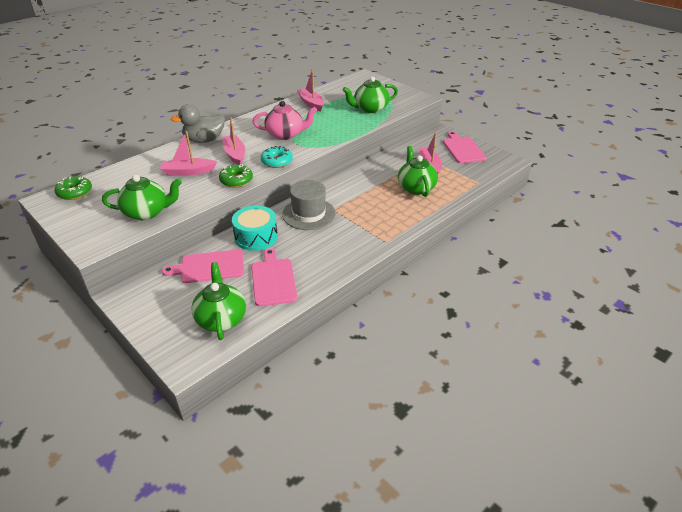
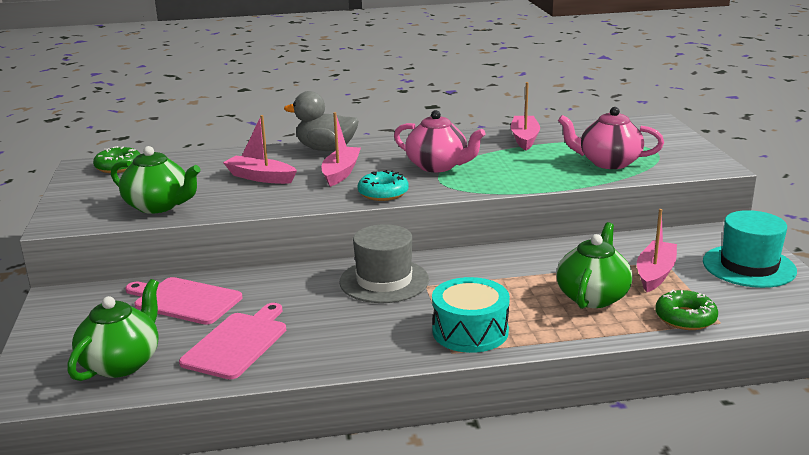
camera: 35 degrees right, 15 degrees down
green donut [219,165,253,187] -> green donut moved to [655,290,718,330]
turquoise drum [232,205,278,251] -> turquoise drum moved to [432,277,510,353]
green teapot [343,76,398,113] -> pink teapot [558,107,664,169]
pink cutting board [443,131,486,163] -> turquoise hat [703,210,797,288]

